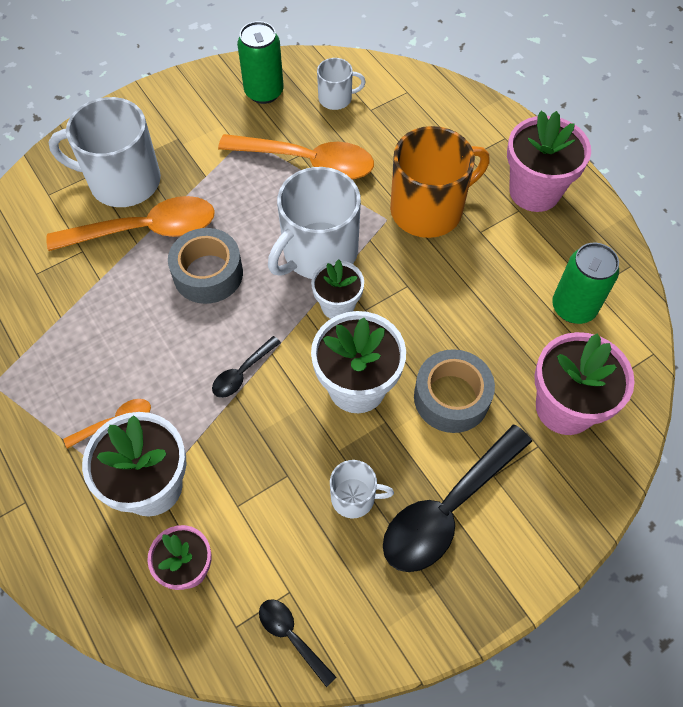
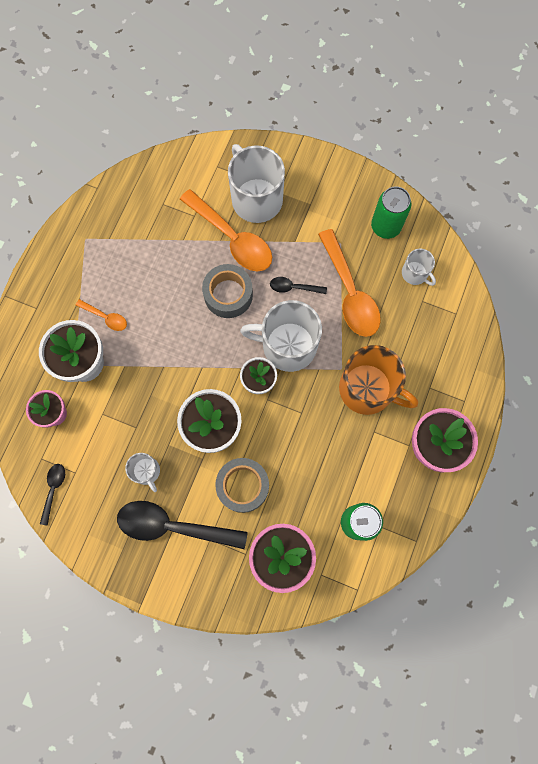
camera: 55 degrees right, 15 degrees up
black spoon [212,336,281,398] -> black spoon moved to [270,277,327,294]

